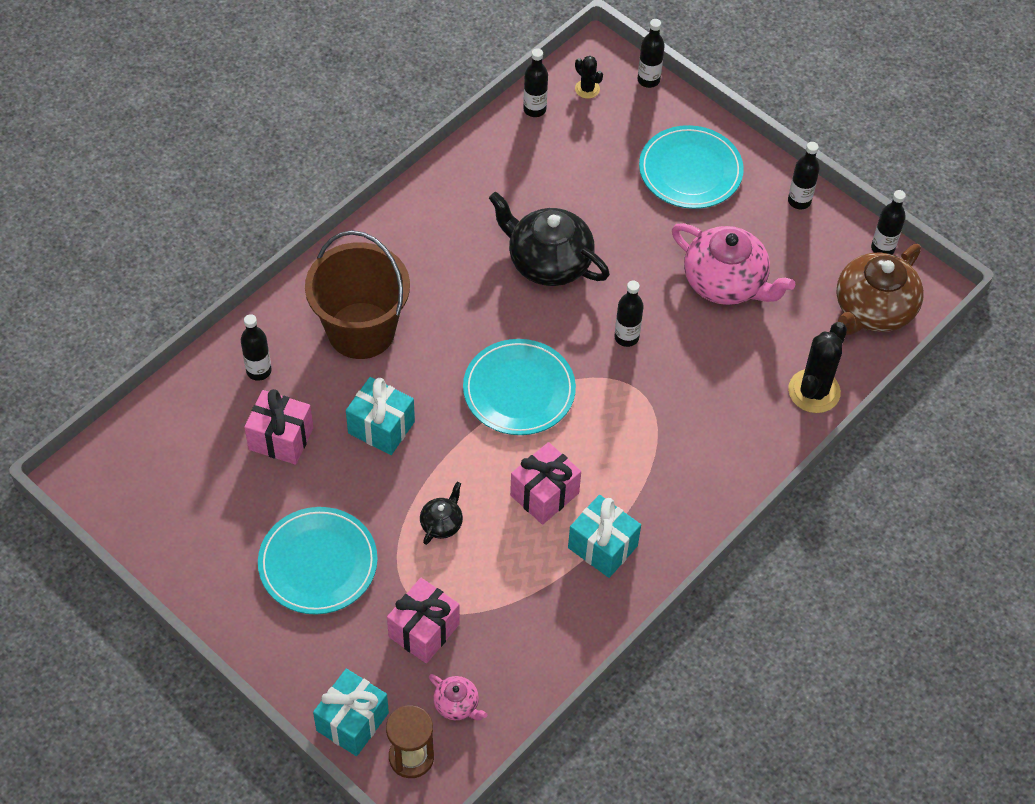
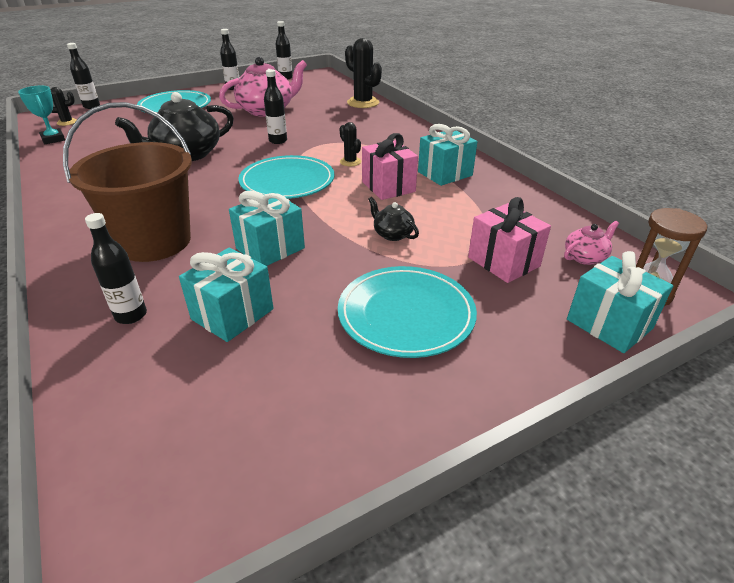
camera: 70 degrees left, 20 degrees down
pink gift [244,389,313,465] -> turquoise gift [179,247,274,342]
black bottle [523,48,548,117] -> turquoise trophy [18,86,65,145]
brown teapot [836,244,924,335] -> none
none -> black cactus [340,122,361,166]

